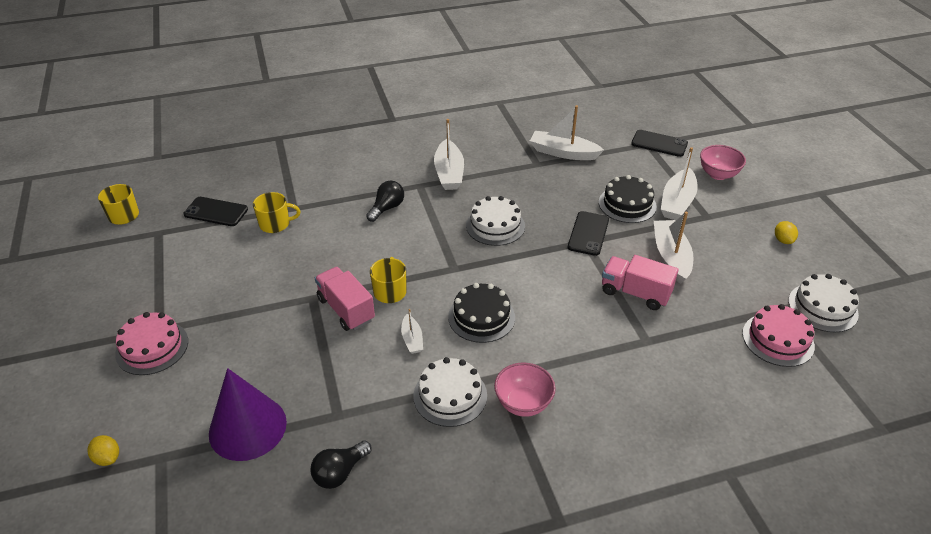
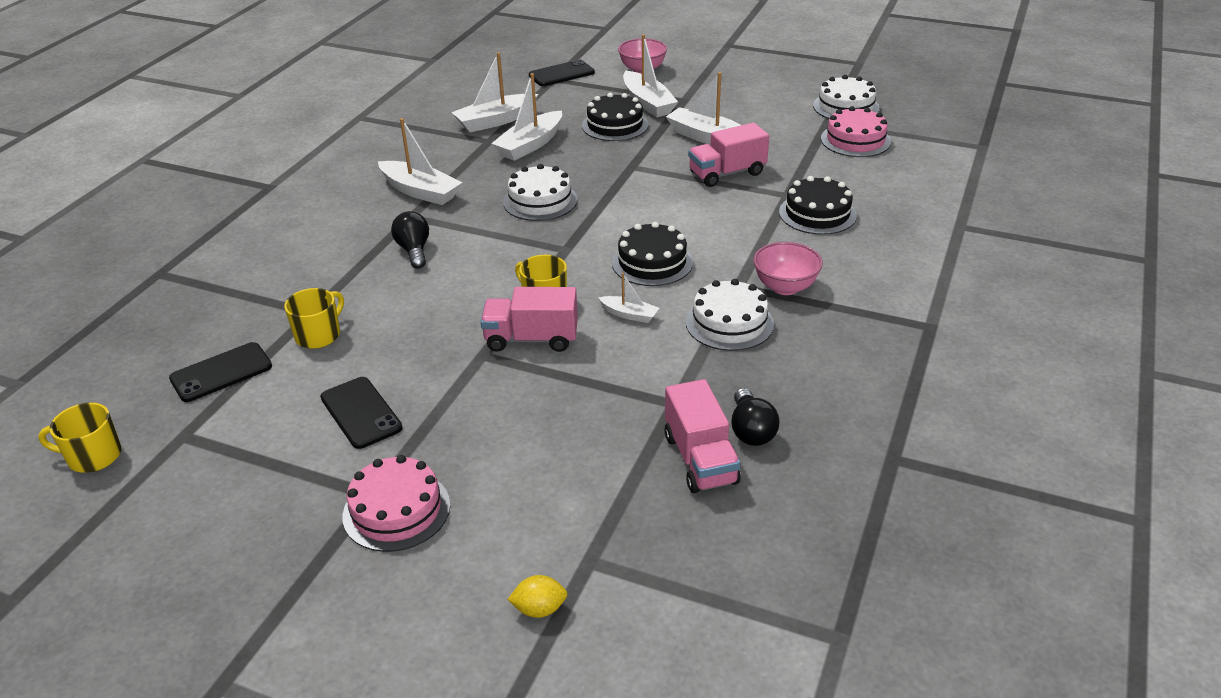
camera: 50 degrees left, 5 degrees down
purple cone [209,368,287,461] -> none
black phone [568,211,609,256] -> black phone moved to [320,377,403,449]
yellow lemon [775,221,798,244] -> none
none -> white boat [491,73,562,161]
none -> pink truck [664,379,740,493]
none -> black cake [779,176,857,235]

